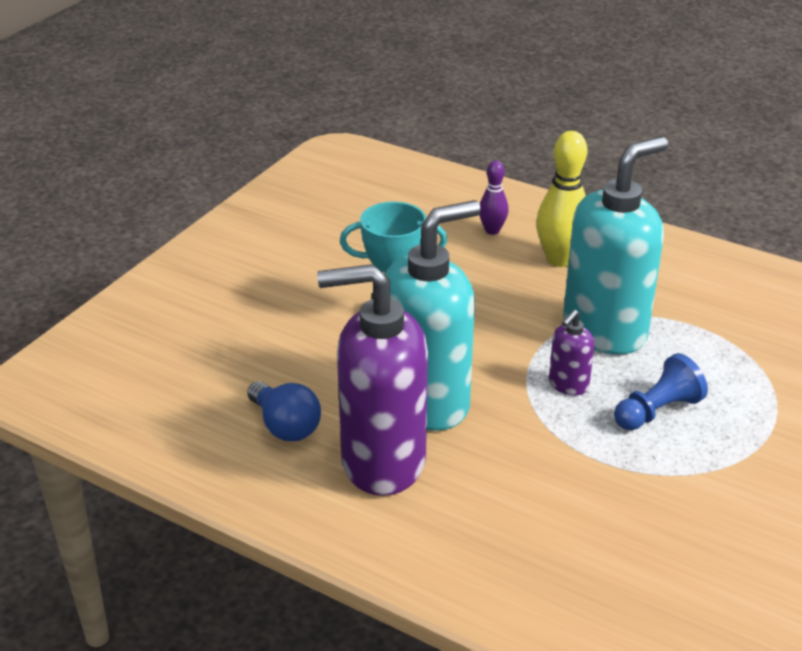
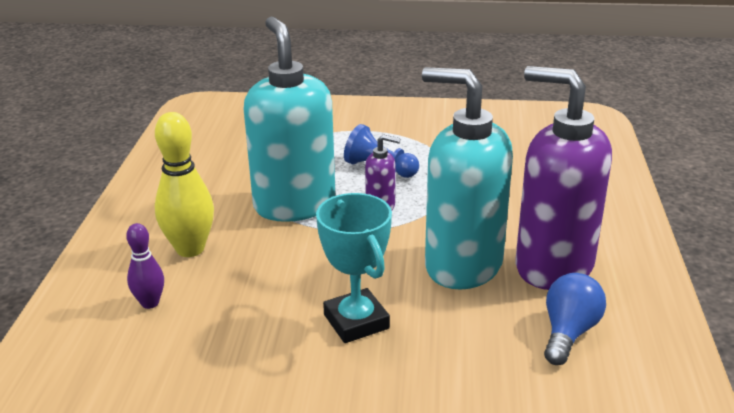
camera: 115 degrees left, 5 degrees down
purple soap dispenser [317,264,428,496] -> purple soap dispenser turned 150 degrees clockwise [516,66,612,290]
turquoise soap dispenser [563,137,668,354] -> turquoise soap dispenser turned 45 degrees clockwise [243,17,335,222]

